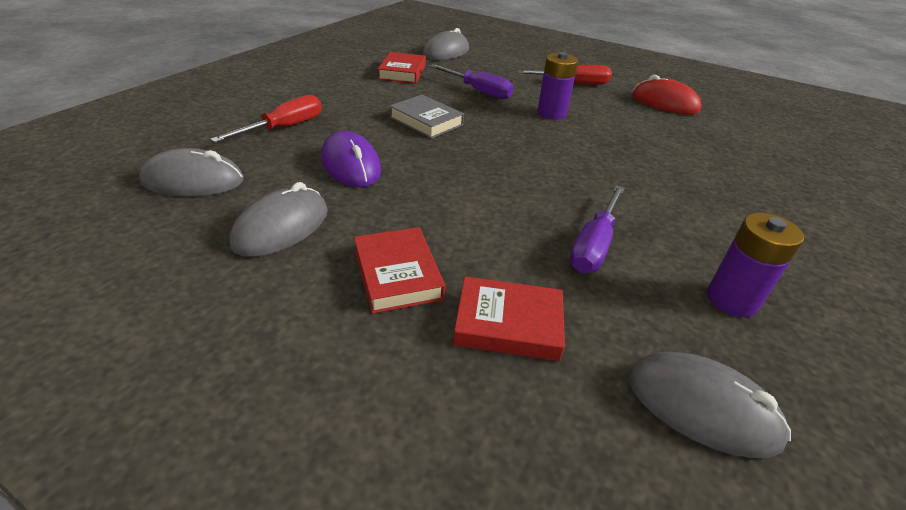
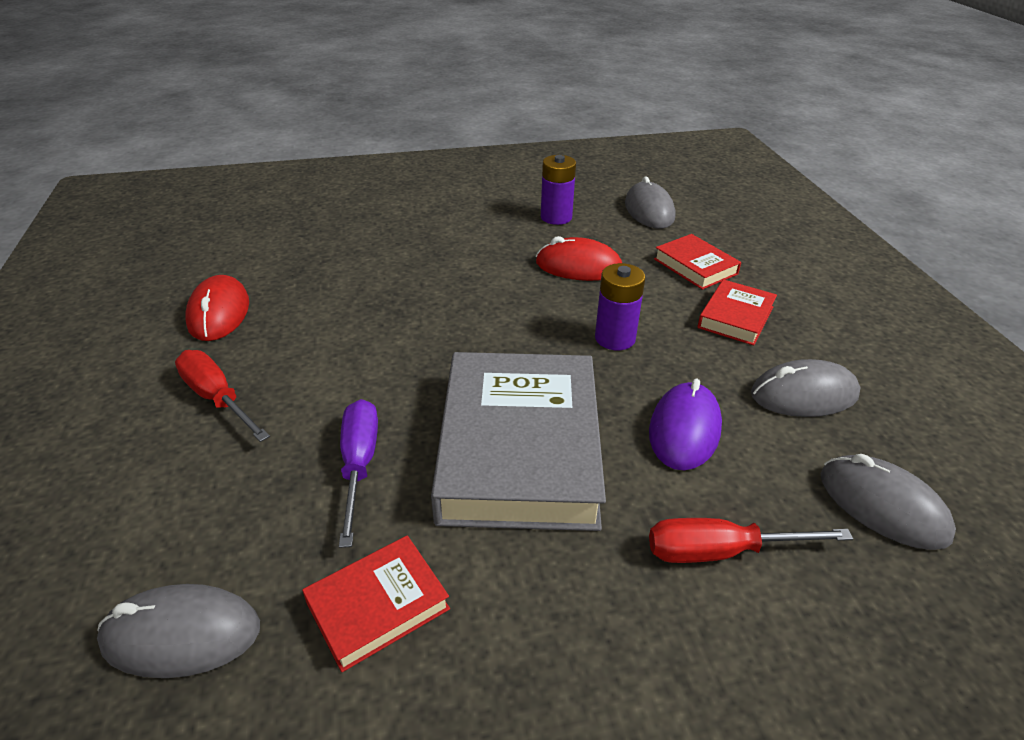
camera: 130 degrees left, 0 degrees up
grey book [389,95,464,139] -> grey book [431,352,606,531], size x2.12
purple battery [537,52,578,120] -> purple battery moved to [595,263,646,350]
purple screwdriver [570,185,624,273] -> red mouse [536,236,622,281]

